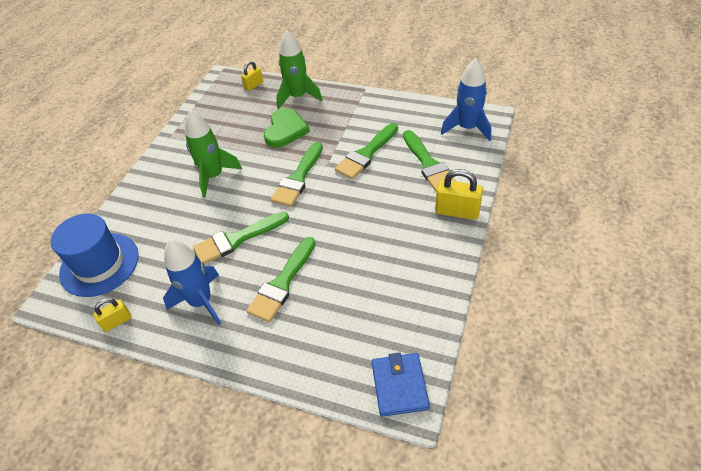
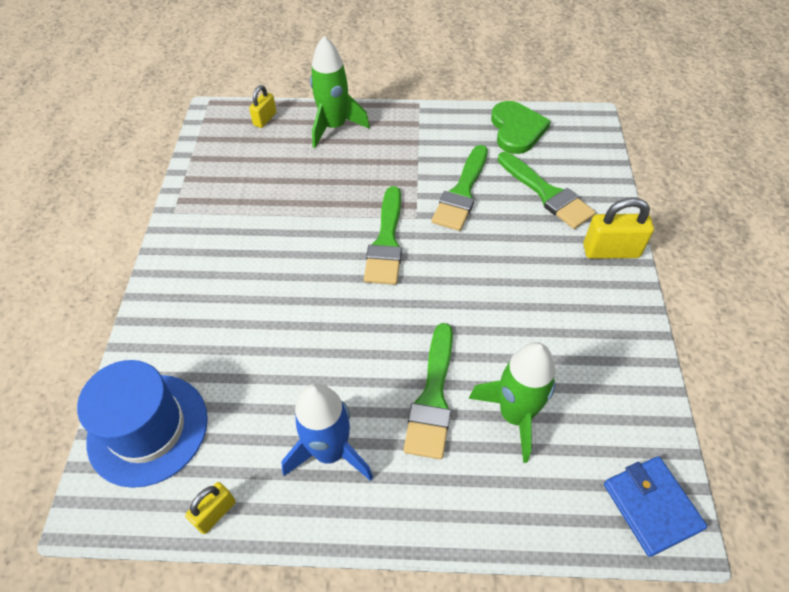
camera: 20 degrees left, 5 degrees up
green rocket [185,110,242,198] -> green rocket moved to [469,342,556,463]
green brush [193,212,289,264] -> none
green heart [264,108,310,148] -> green heart moved to [491,101,551,154]
blue rocket [441,58,491,141] -> none

